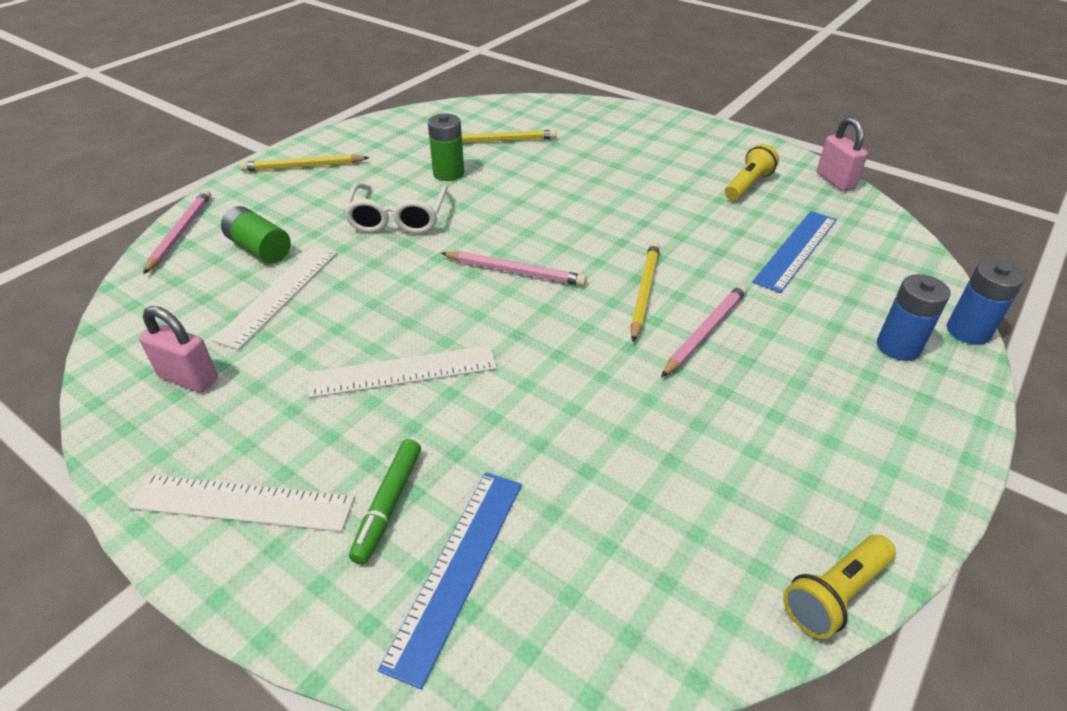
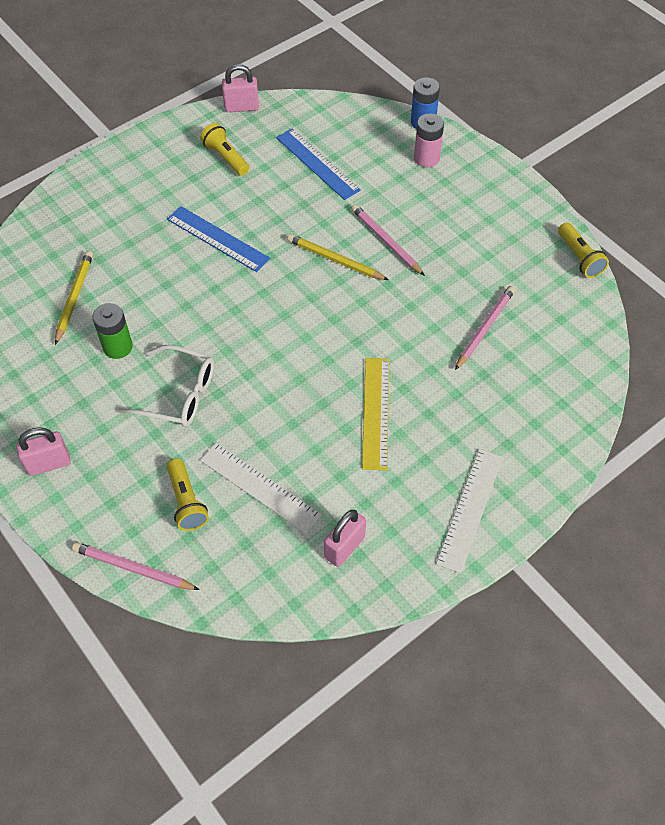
camera: 75 degrees left, 15 degrees up
green battery [221,206,291,263] -> yellow flashlight [167,459,209,531]
yellow pencil [240,154,370,171] -> pink padlock [16,427,71,476]
white ruler [308,345,497,398] -> yellow ruler [362,358,389,470]
green marker [349,439,421,565] -> none
blue ruler [378,472,522,689] -> blue ruler moved to [167,206,270,272]
pink pencil [441,251,587,286] -> pink pencil moved to [455,286,515,370]
blue battery [877,274,951,361] -> pink battery [414,113,444,167]

